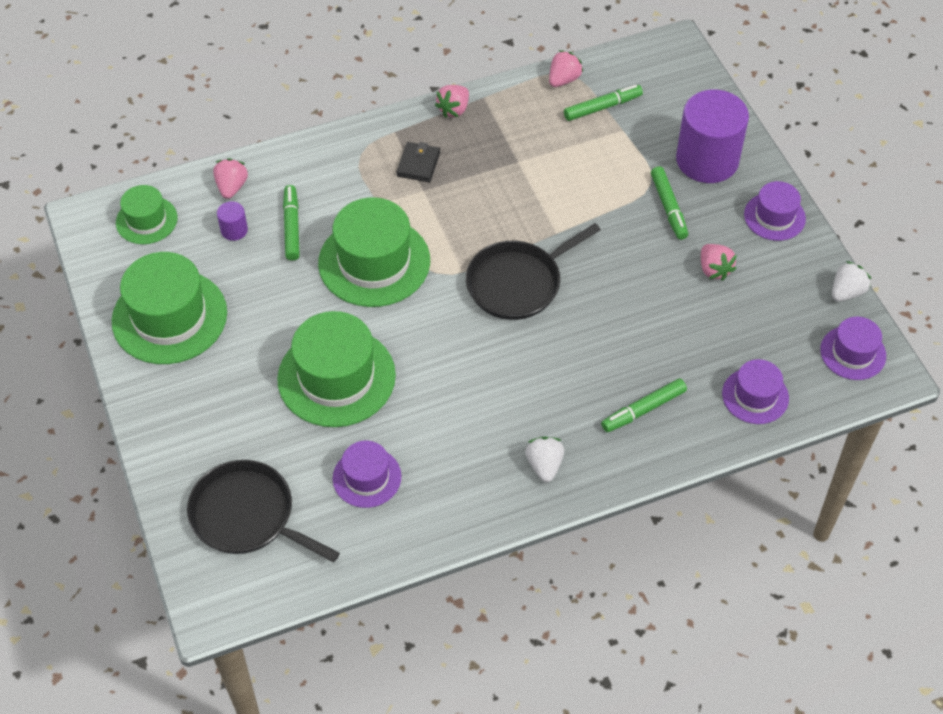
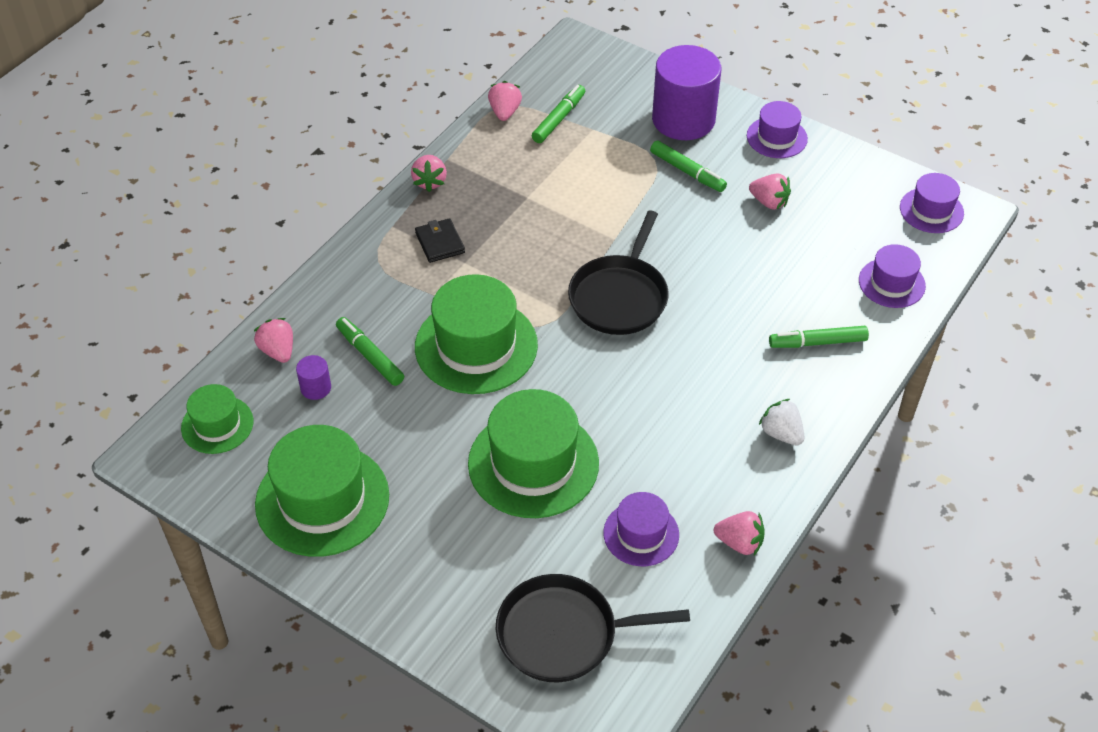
camera: 35 degrees left, 5 degrees down
green marker [601,379,687,432] -> green marker turned 60 degrees clockwise [769,326,869,348]
white strawberry [832,261,871,302] -> none
none -> pink strawberry [714,511,765,555]

